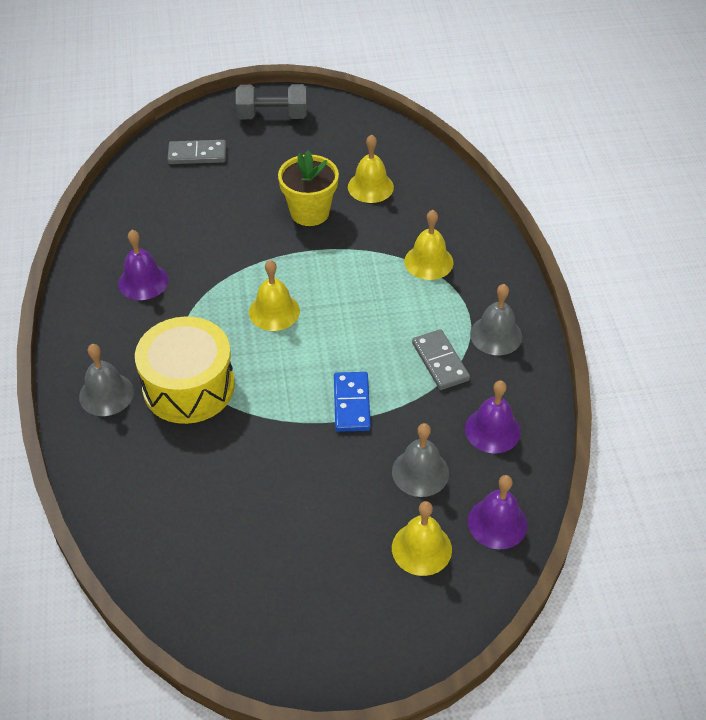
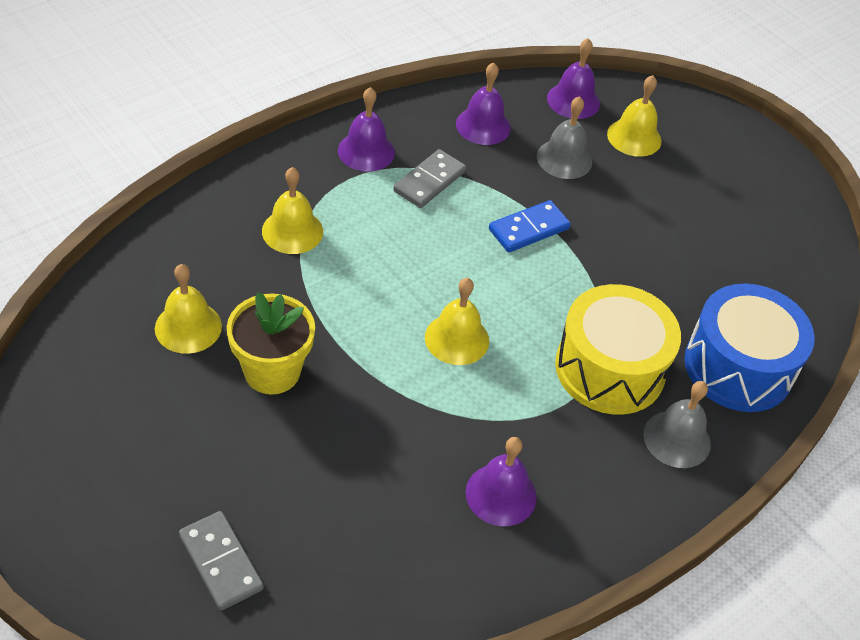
camera: 125 degrees left, 0 degrees up
grey dumbbell [236,84,307,119] -> none
grey bell [470,284,522,355] -> purple bell [338,87,395,172]
none -> blue drum [684,283,815,412]

